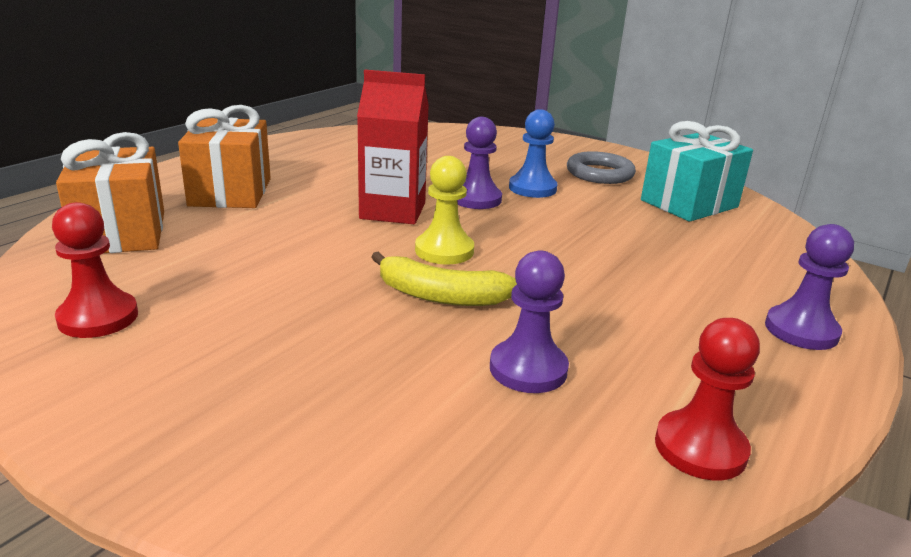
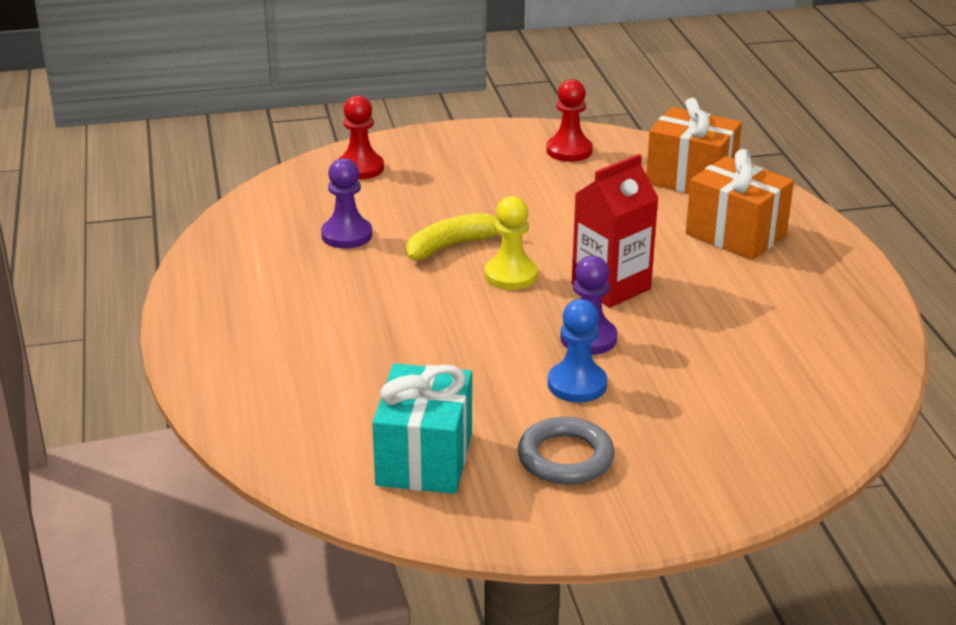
camera: 135 degrees right, 5 degrees up
red pawn [655,318,760,480] -> red pawn moved to [339,95,384,180]
purple pawn [765,224,854,350] -> none

